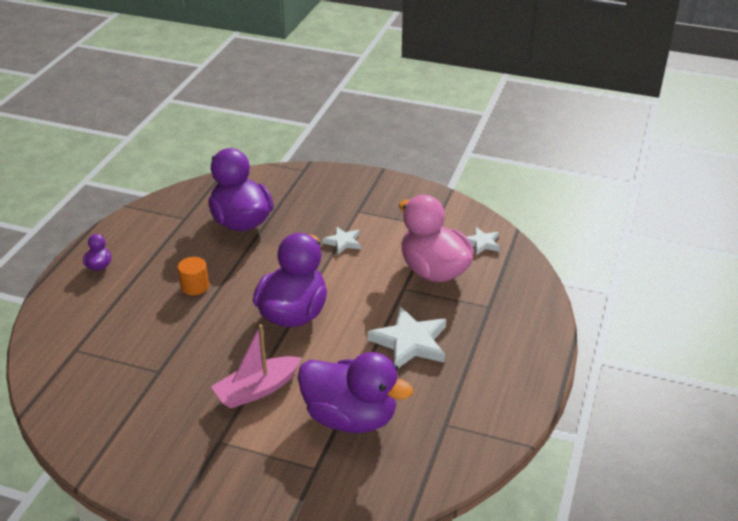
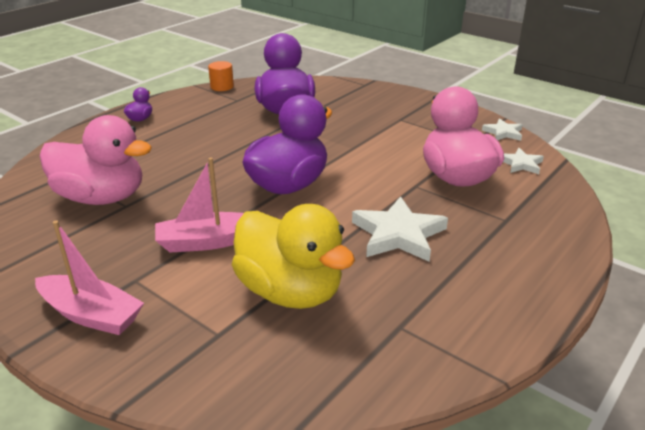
camera: 20 degrees right, 5 degrees down
orange cylinder [178,257,209,295] -> orange cylinder moved to [208,61,234,91]
purple duck [298,352,413,433] -> yellow duck [232,204,355,309]
white star [322,226,361,255] -> white star moved to [482,118,523,141]
none -> pink boat [35,220,144,335]
none -> pink duck [39,115,152,205]

